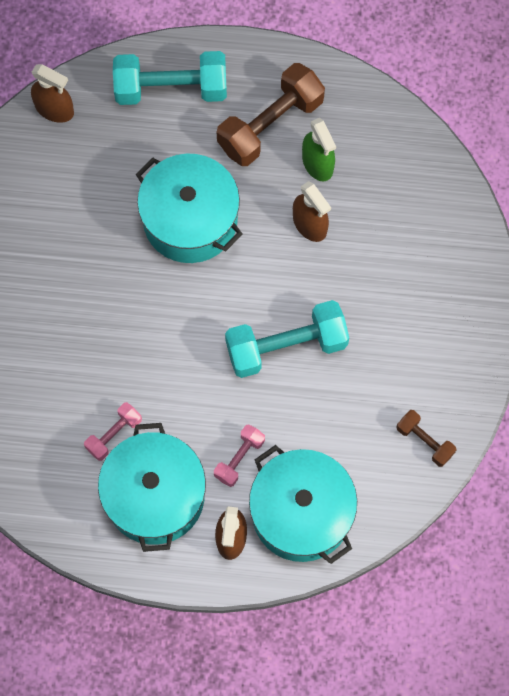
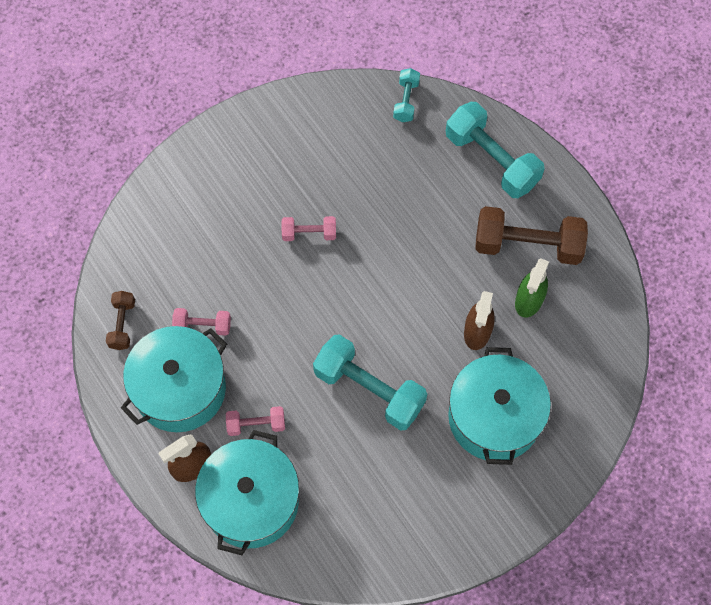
camera: 50 degrees right, 5 degrees down
brown spray bottle [31,64,74,123] -> turquoise dumbbell [393,68,420,122]
turquoise pot [136,153,242,263] -> turquoise pot moved to [448,347,551,465]
brown dumbbell [396,410,457,467] -> brown dumbbell moved to [106,291,135,350]
none -> pink dumbbell [281,216,336,241]

